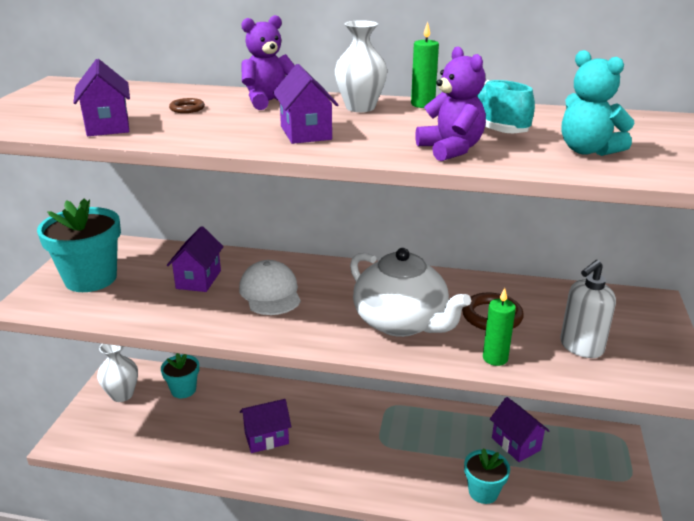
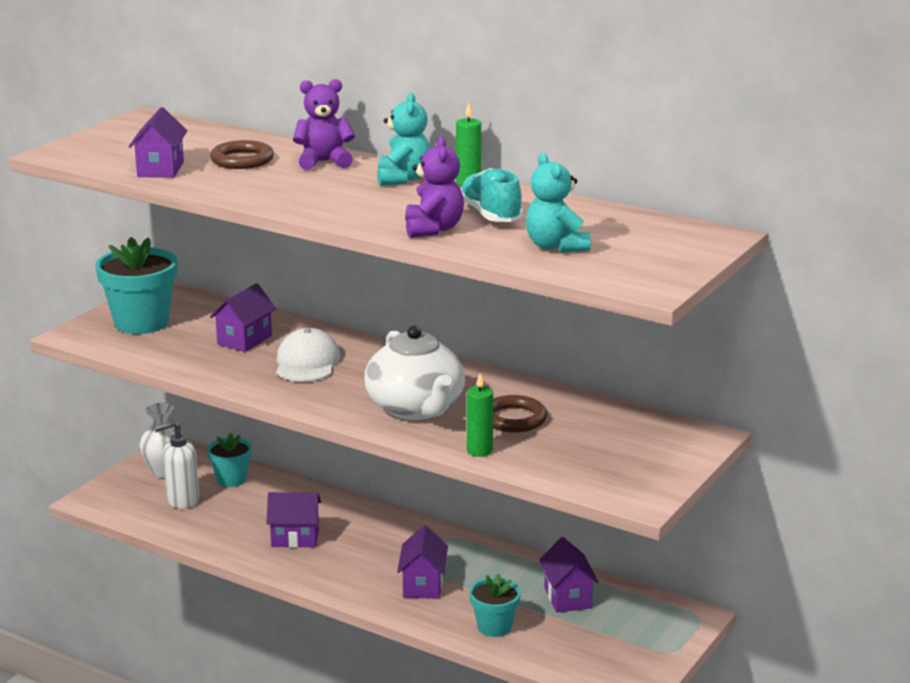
camera: 20 degrees right, 5 degrees down
brown ring [169,98,205,113] -> brown ring [210,140,274,169], size x1.84
purple house [273,64,339,144] -> purple house moved to [397,525,448,599]
white vase [334,20,387,112] -> turquoise teddy bear [377,93,431,186]
white soap dispenser [560,260,616,358] -> white soap dispenser moved to [154,420,199,509]

